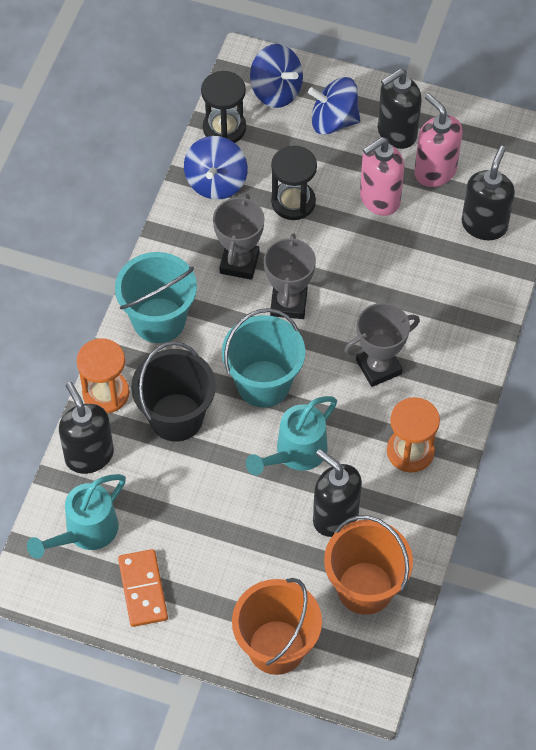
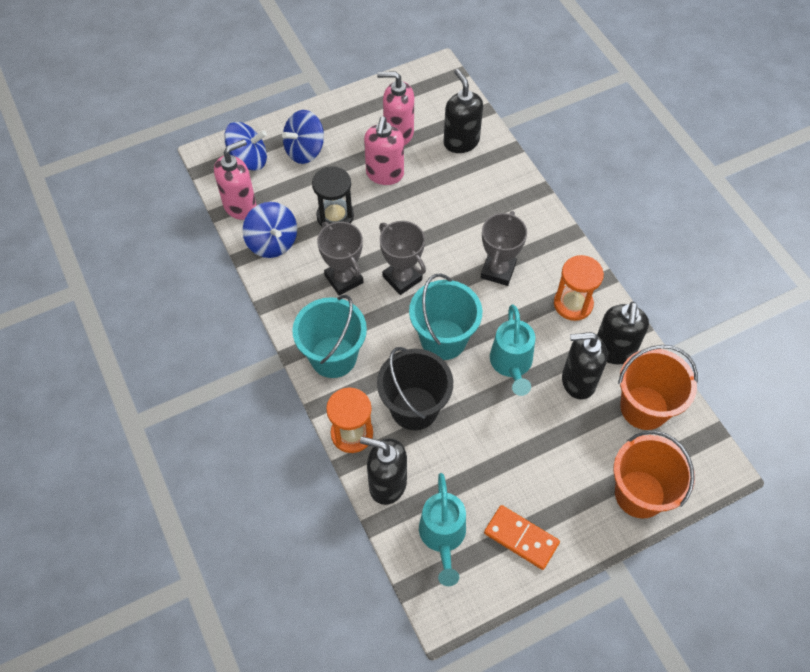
camera: 45 degrees left, 0 degrees up
black hourglass [201,71,246,143] -> pink soap dispenser [214,139,256,220]
black soap dispenser [378,69,422,149] -> black soap dispenser moved to [597,302,649,364]

